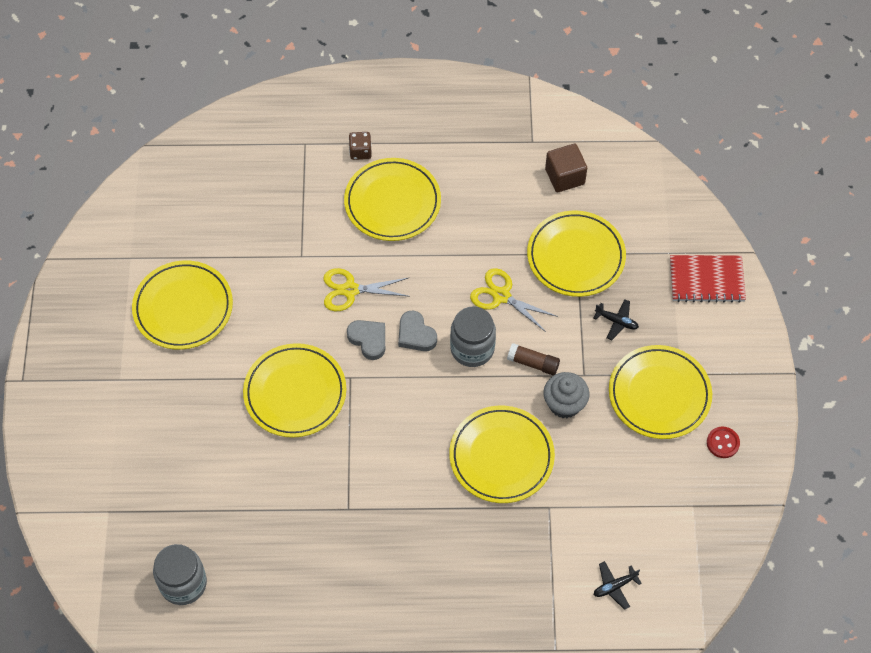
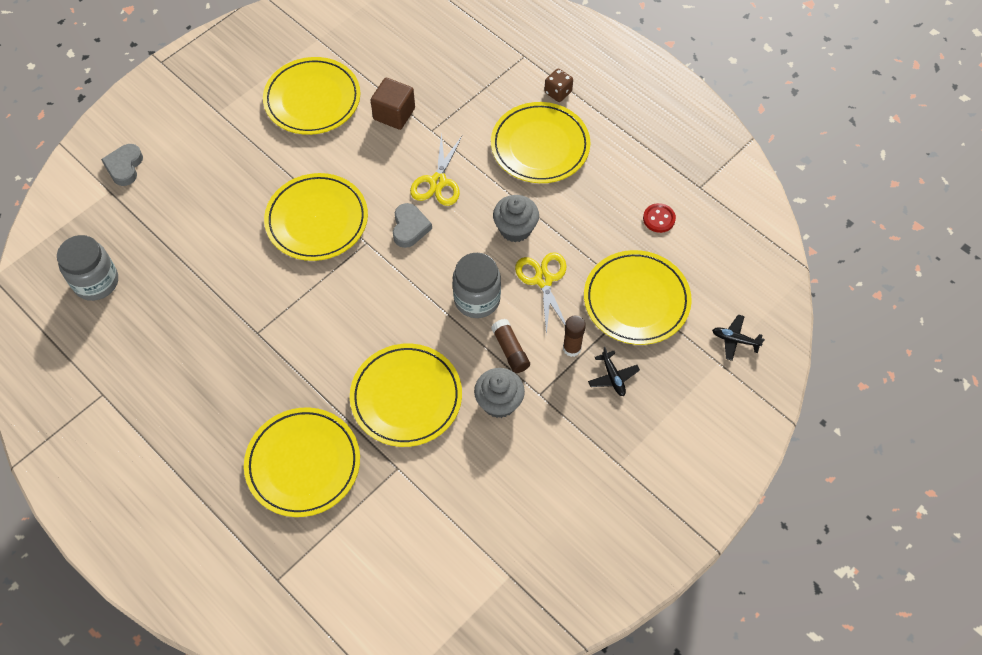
camera: 45 degrees right, 0 degrees up
yellow scissors [324,268,410,311] -> yellow scissors turned 120 degrees counterclockwise [410,132,463,206]
grey heart [398,311,437,351] -> grey heart moved to [101,144,143,186]
brown cube [545,144,587,192] -> brown cube moved to [370,78,415,130]
black plane [594,561,642,610] -> black plane moved to [712,315,765,361]
yellow plate [609,345,712,439] -> yellow plate moved to [244,407,360,517]
red notebook [670,255,746,303] -> none
red button [707,427,740,458] -> red button moved to [643,203,676,233]
none -> grey cupcake [493,195,539,242]
none -> brown glue stick [563,316,586,357]

